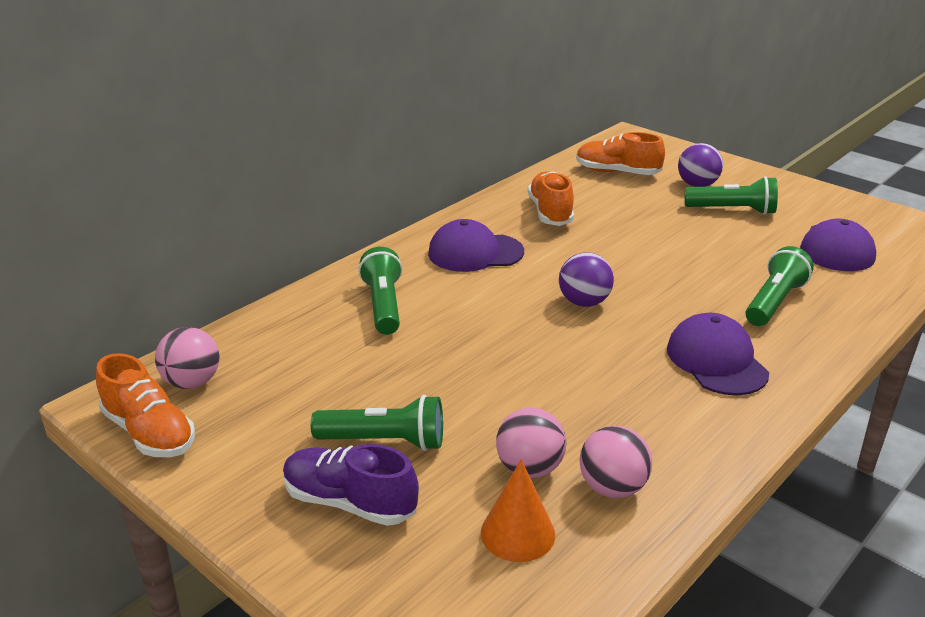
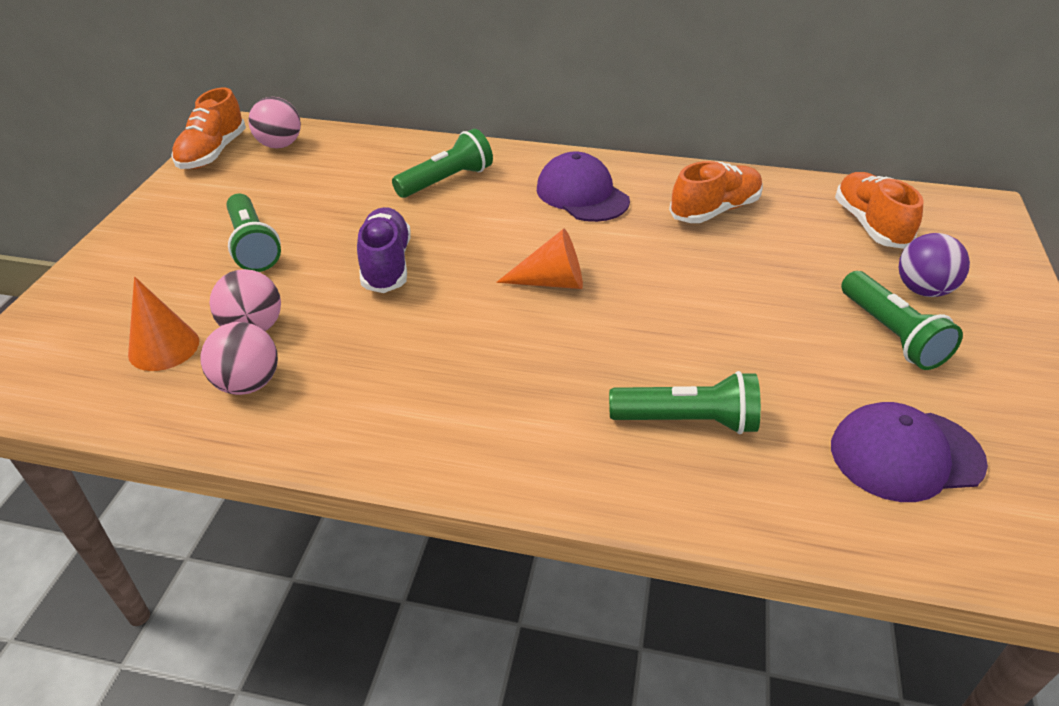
camera: 60 degrees right, 10 degrees up
purple shoe [283,444,419,526] -> purple shoe moved to [357,207,411,293]
purple ball [559,252,614,307] -> orange cone [496,229,583,289]
purple cap [667,313,769,395] -> none

